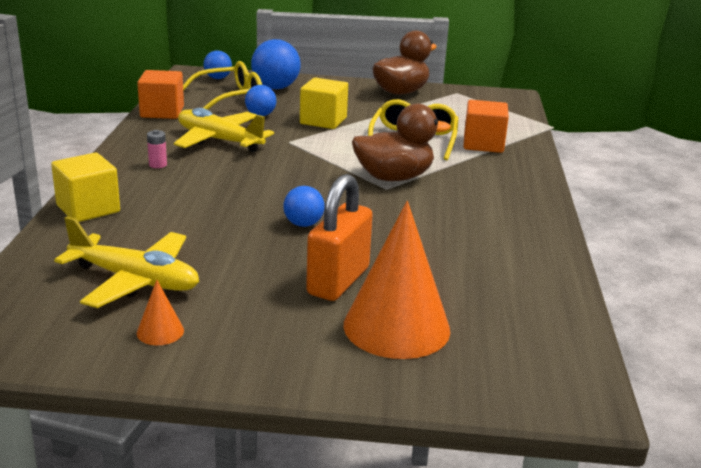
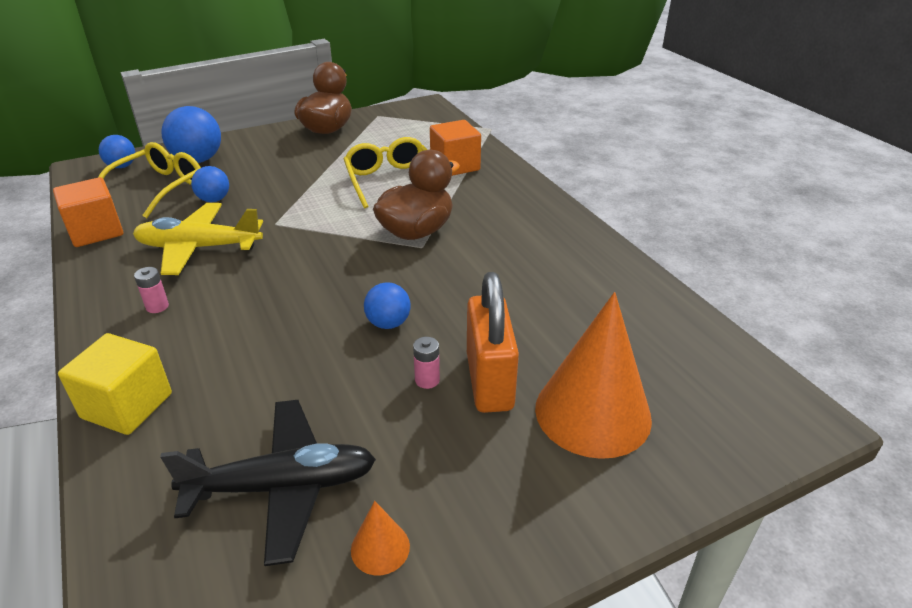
camera: 30 degrees left, 10 degrees up
yellow plane [54,217,199,308] -> black plane [160,400,376,566]
yellow cube [300,78,348,129] -> none
none -> pink battery [413,337,440,389]

